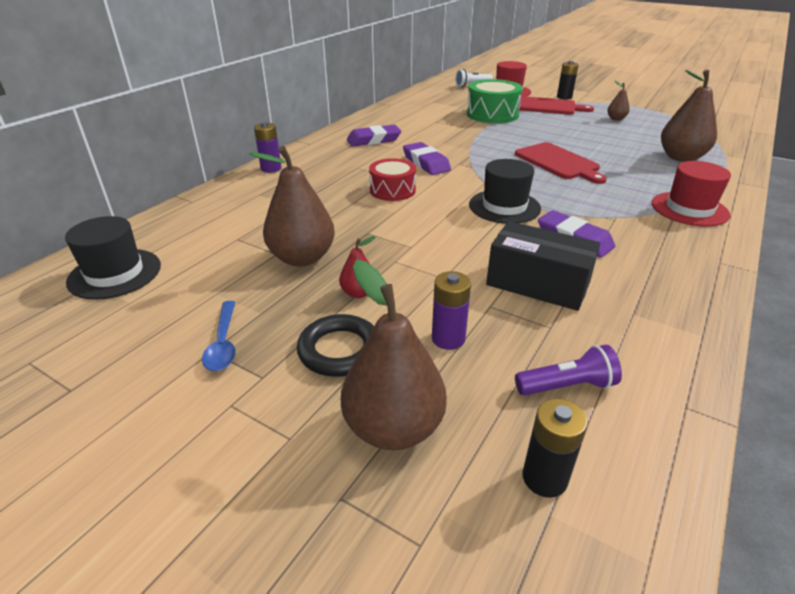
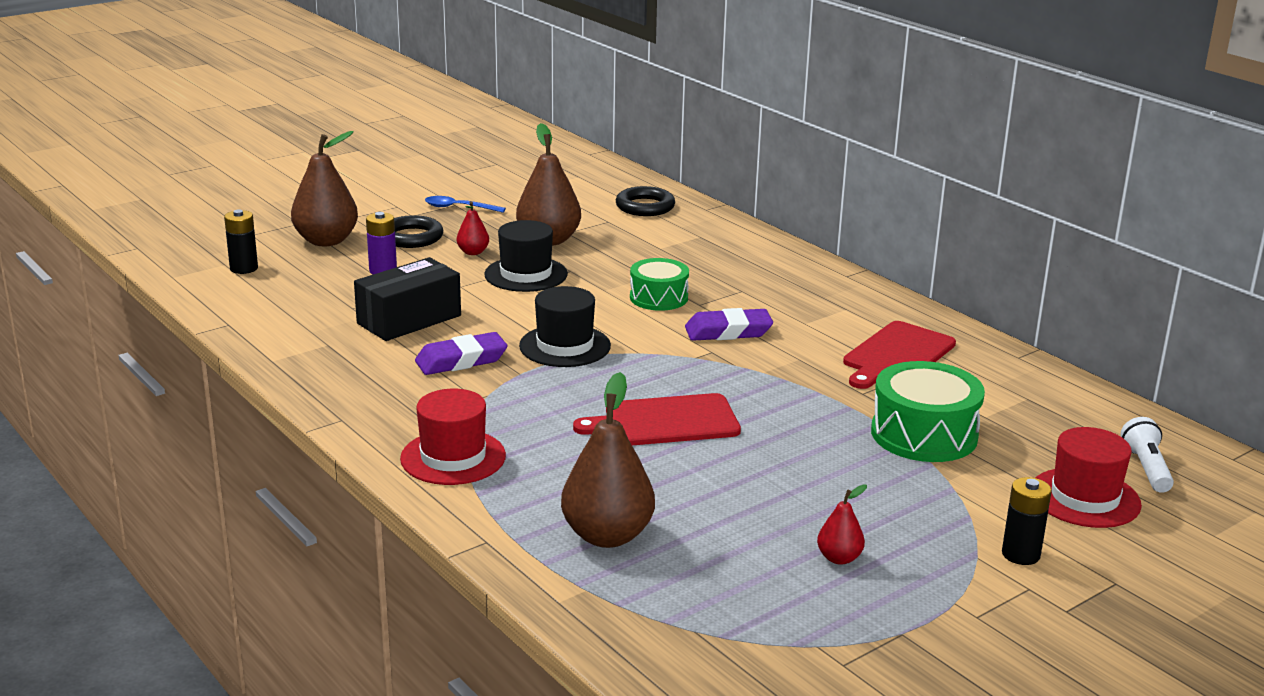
camera: 110 degrees right, 10 degrees down
black hat [65,216,161,300] -> black hat moved to [484,220,568,292]
purple battery [254,122,282,173] -> none
purple eraser [347,125,401,146] -> none
red drum [369,158,416,201] -> green drum [630,258,689,311]
purple flashlight [515,345,622,396] -> none
red cutting board [519,96,594,115] -> red cutting board moved to [843,321,956,389]
brown pear [607,81,630,121] -> red pear [817,484,867,565]
none -> black ring [616,186,675,216]

